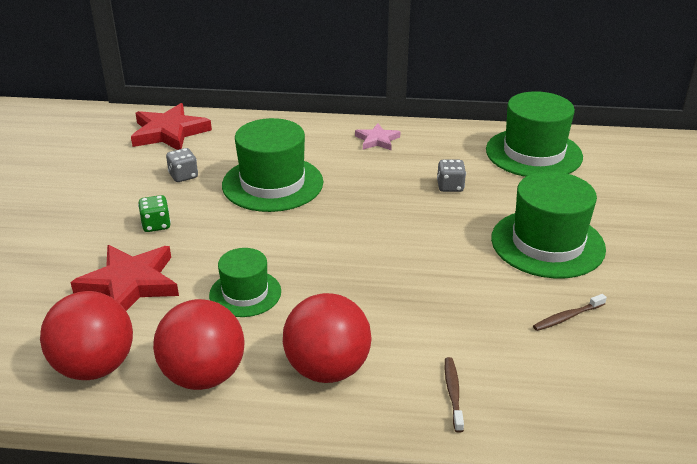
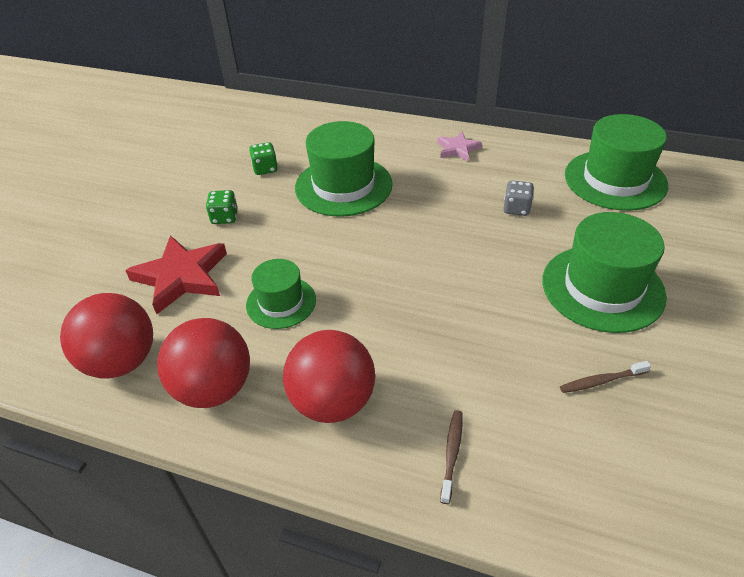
camera: 15 degrees right, 10 degrees up
red star [131,103,212,150] -> none
grey dice [166,148,198,182] -> green dice [249,142,278,175]

